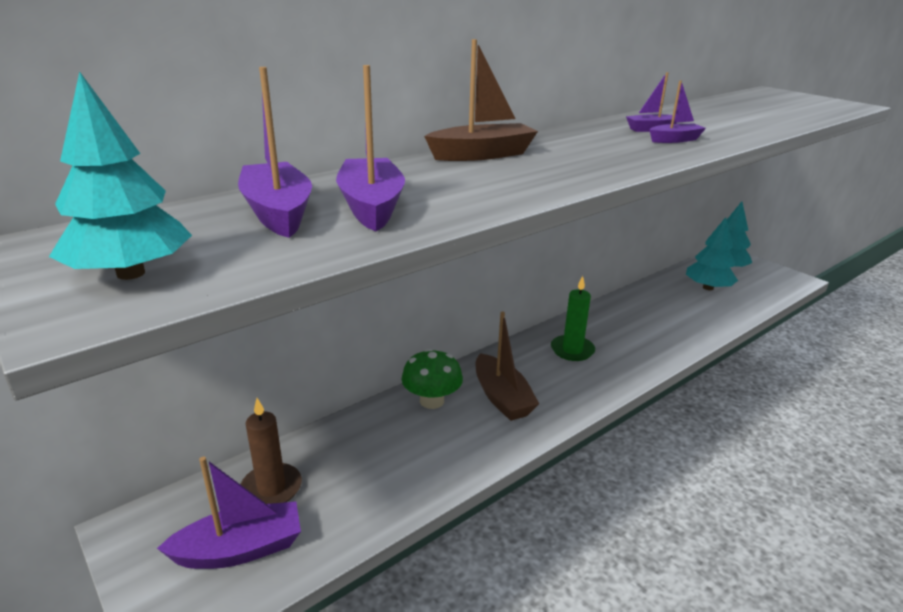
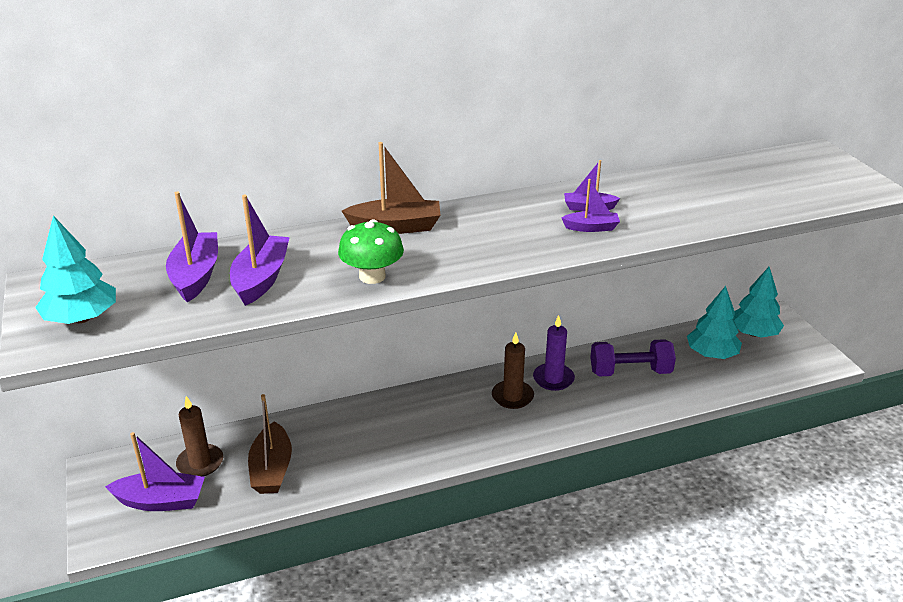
camera: 20 degrees right, 5 degrees up
green mushroom [402,349,463,409] -> green mushroom moved to [338,219,404,284]
brown boat [476,311,539,421] -> brown boat moved to [248,394,292,494]
green candle [551,276,595,361] -> brown candle [492,332,534,409]
none -> purple candle [533,315,575,391]
none -> purple dumbbell [590,339,676,377]

